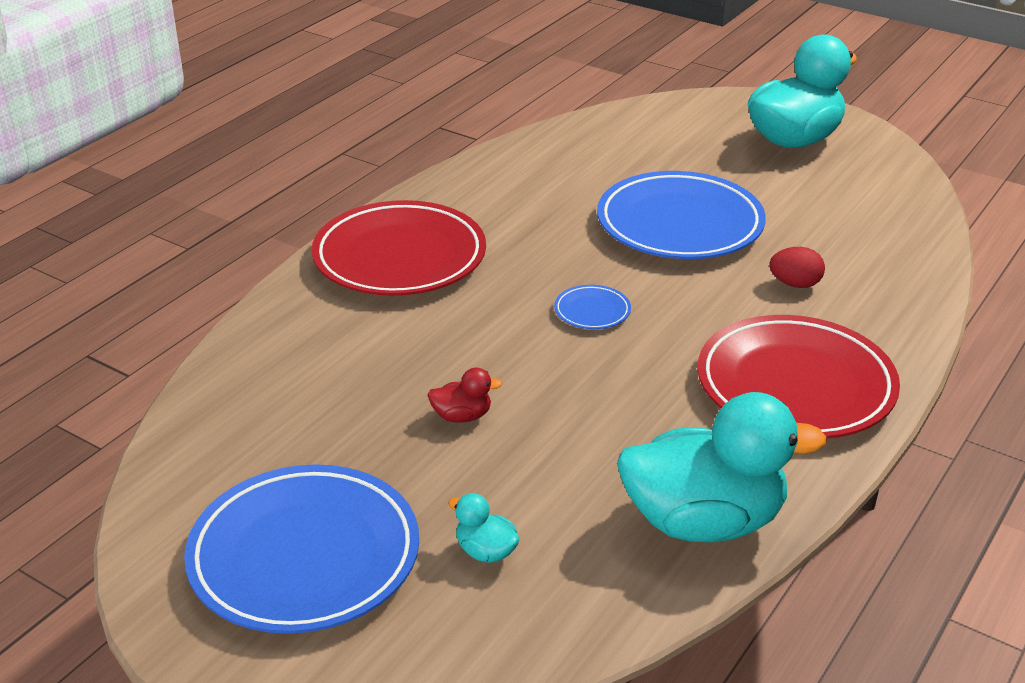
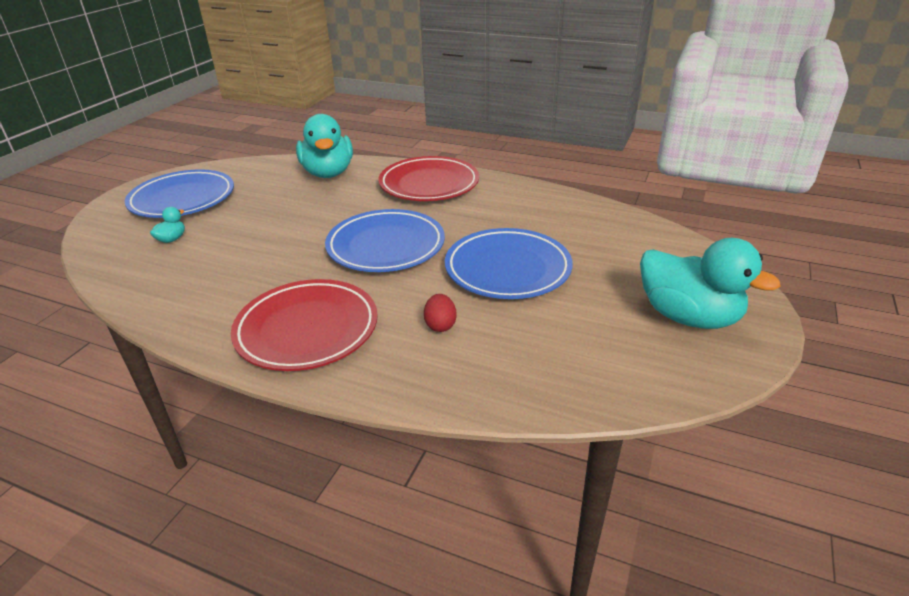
camera: 80 degrees right, 0 degrees up
red duck [427,368,503,423] -> none
blue plate [554,285,631,329] -> blue plate [325,209,445,272], size x2.40
turquoise duck [617,392,827,542] -> turquoise duck moved to [296,114,353,178]

